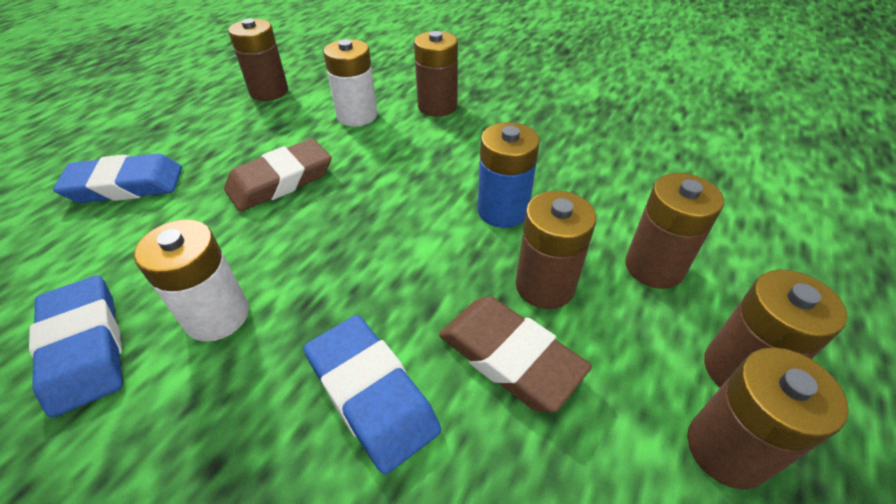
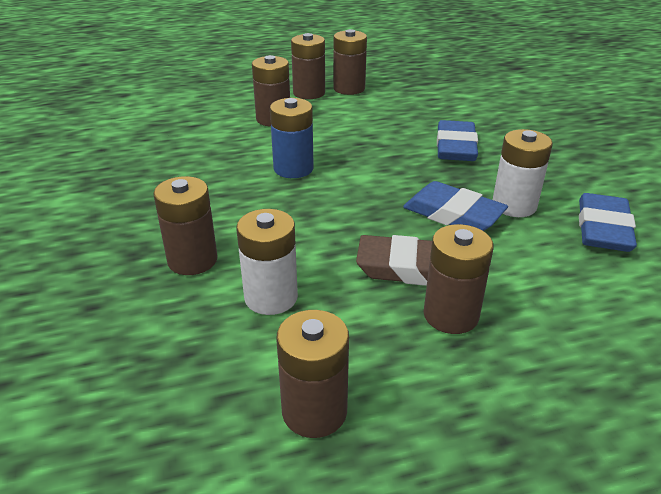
camera: 135 degrees left, 10 degrees down
blue eraser [53,154,182,203] -> blue eraser moved to [403,181,508,231]
brown eraser [439,296,592,413] -> none
brown battery [515,191,596,309] -> brown battery moved to [424,224,494,334]

